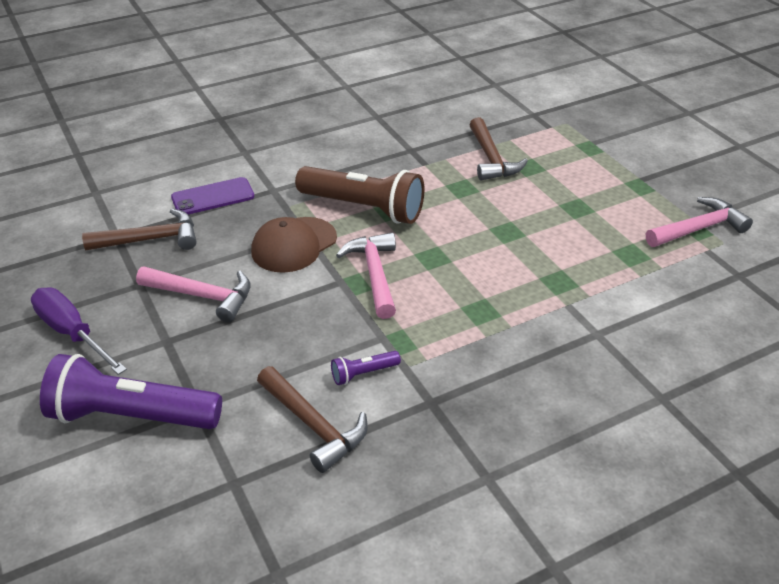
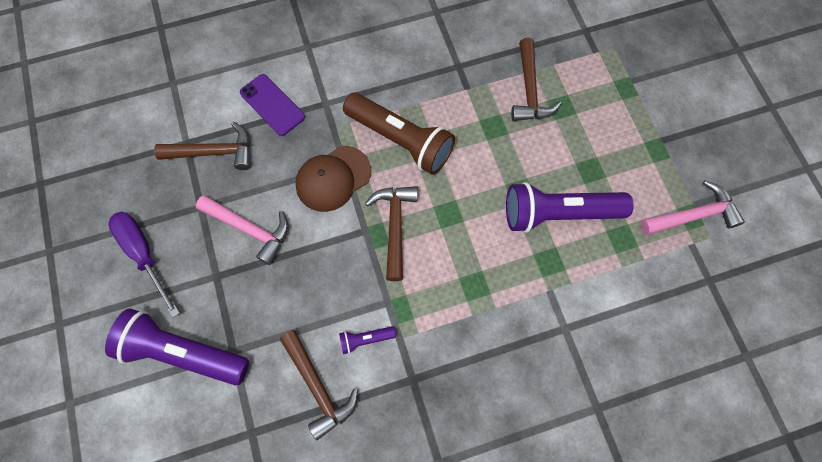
camera: 10 degrees right, 30 degrees up
purple phone [171,177,255,215] -> purple phone turned 60 degrees clockwise [240,74,305,136]
pink hammer [336,233,396,319] -> brown hammer [365,186,418,281]
none -> purple flashlight [506,182,634,233]

